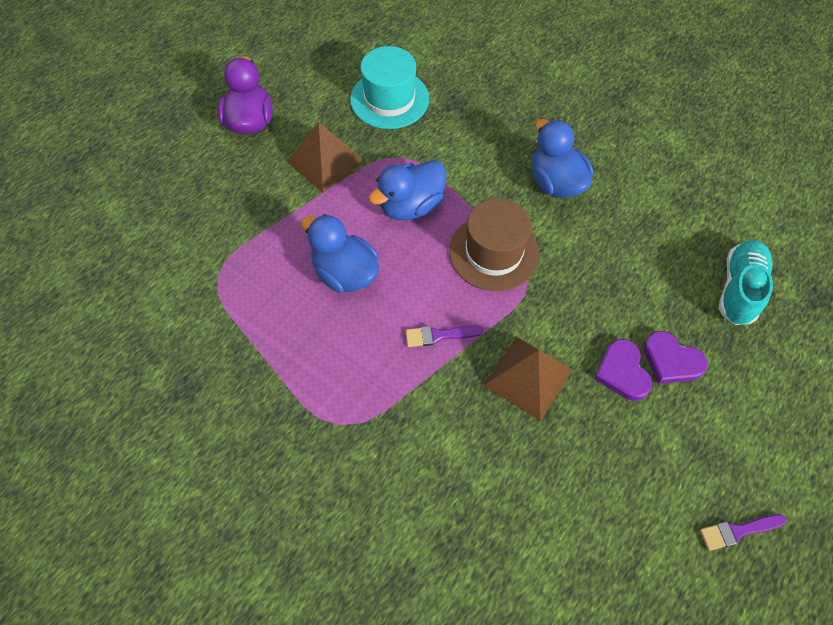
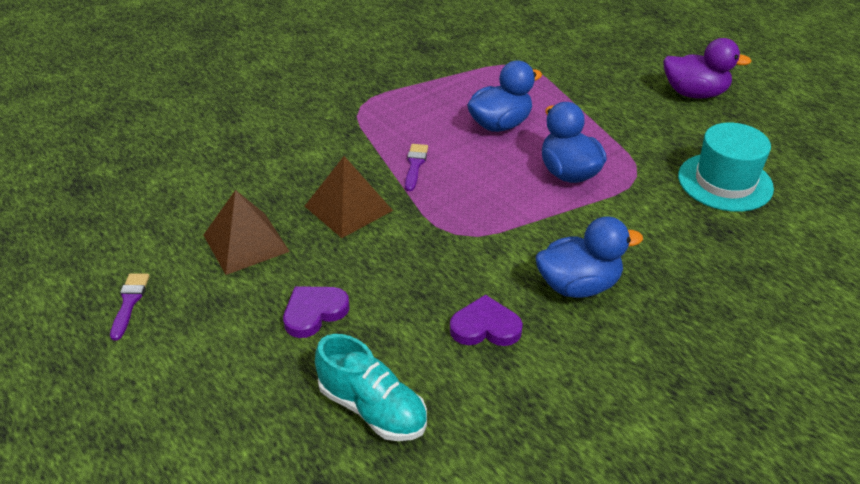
camera: 105 degrees right, 20 degrees down
brown pyramid [287,122,364,193] -> brown pyramid moved to [204,190,290,275]
brown hat [449,199,539,291] -> none
purple heart [594,339,652,401] -> purple heart moved to [450,294,523,346]

